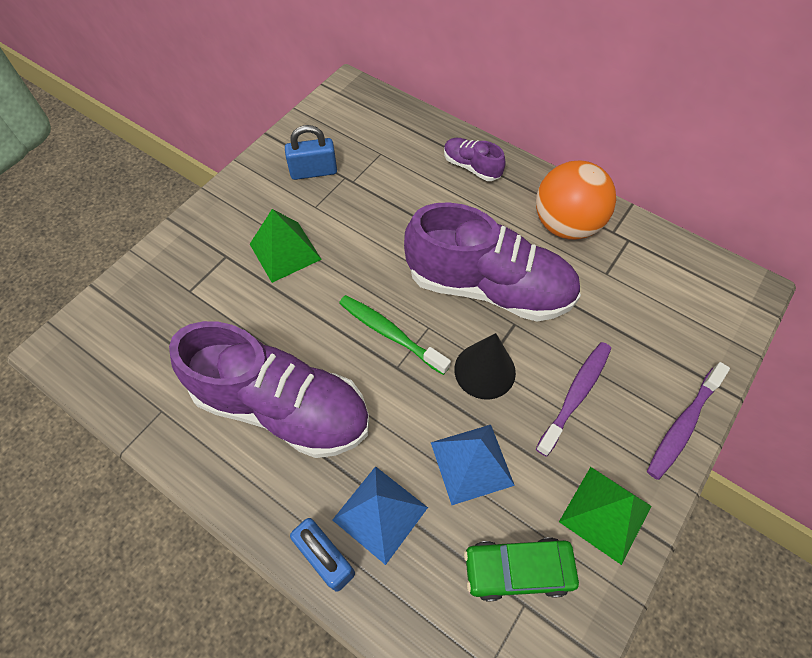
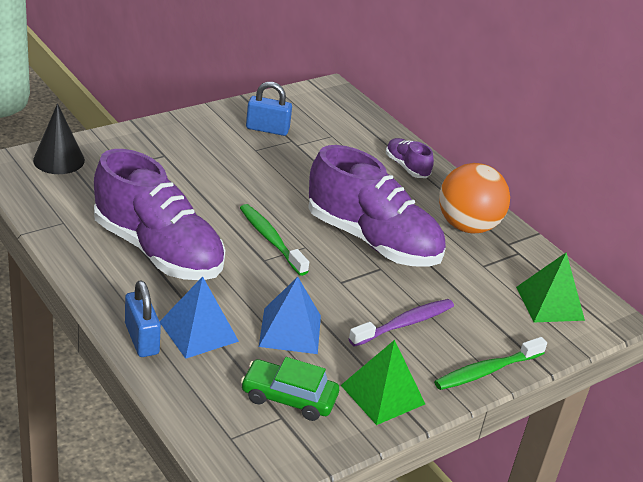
camera: 15 degrees right, 25 degrees down
green pyramid [250,209,322,283] -> green pyramid moved to [516,252,585,322]
black cone [454,333,516,400] -> black cone moved to [33,103,85,174]
purple toothbrush [647,362,730,480] -> green toothbrush [434,337,547,390]

